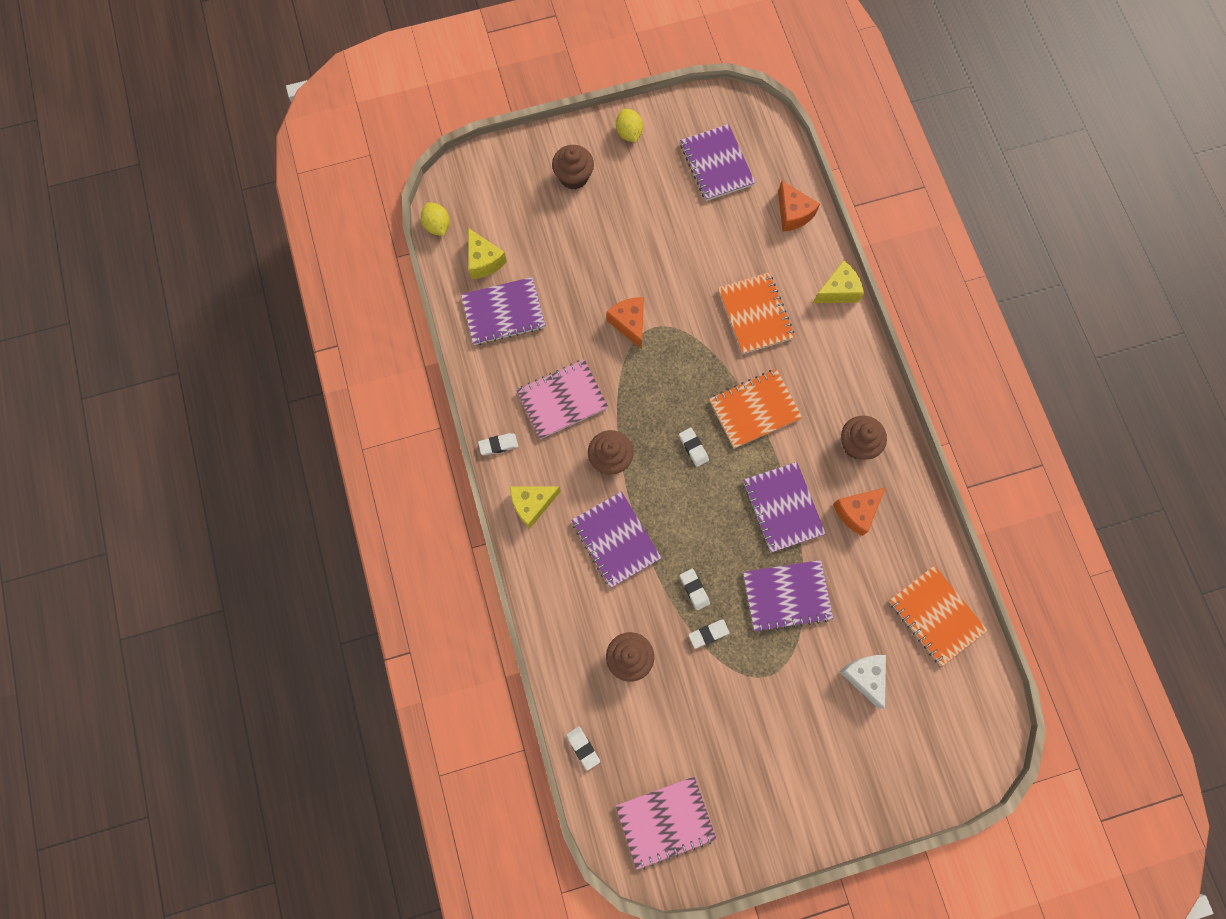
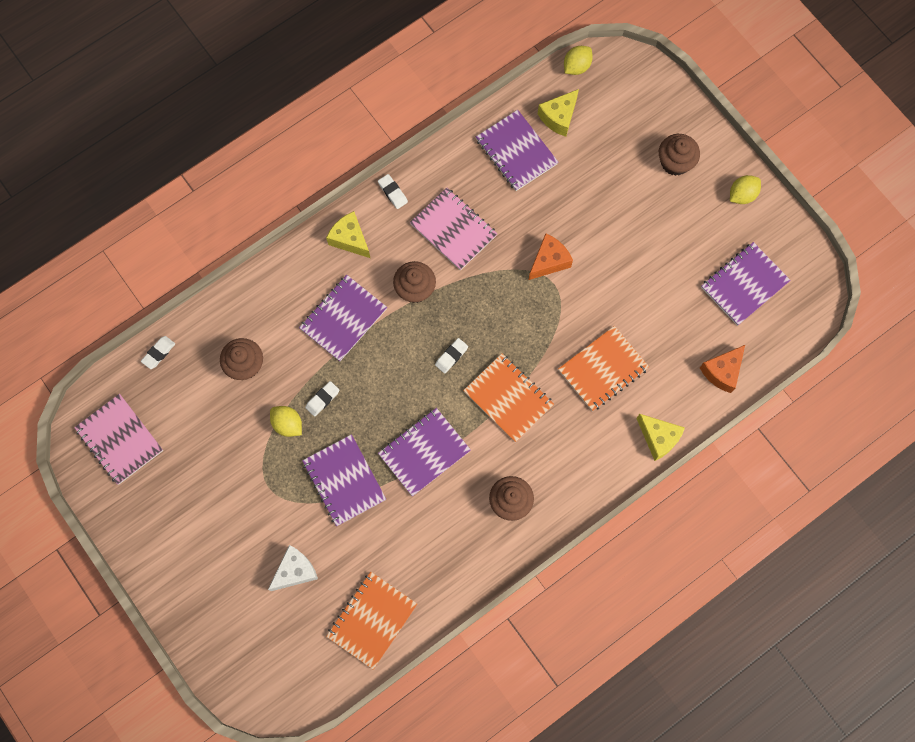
camera: 70 degrees right, 0 degrees up
white eraser [689,619,730,649] -> yellow lemon [270,406,302,437]
orange cheese [833,487,886,536] -> none

